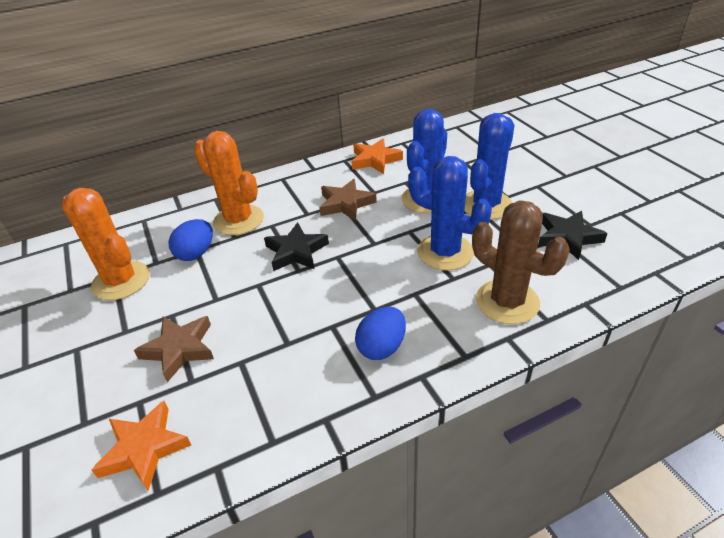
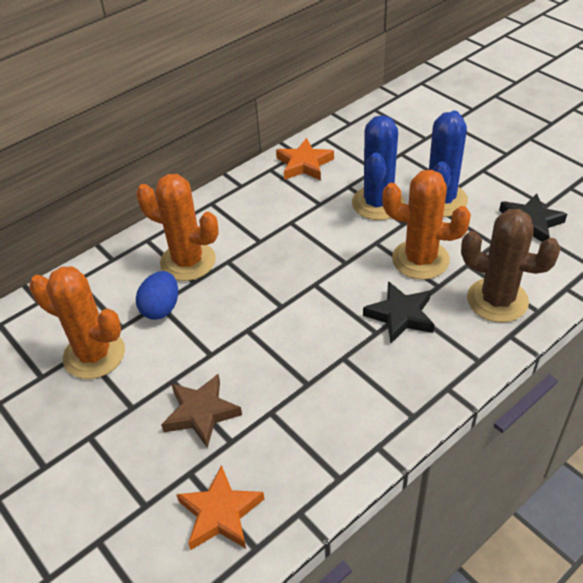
camera: 15 degrees left, 5 degrees up
black star [264,222,329,271] -> black star moved to [363,281,435,343]
brown star [319,179,377,221] -> none
blue egg [355,307,406,360] -> none
blue cactus [408,156,492,270] -> orange cactus [382,170,471,280]

